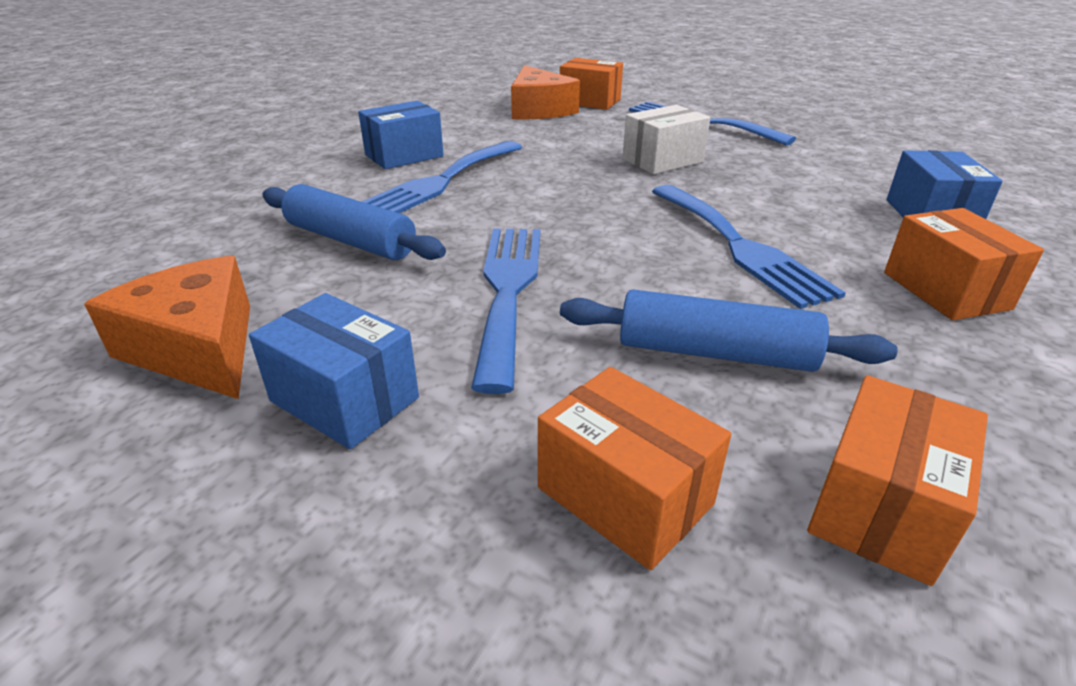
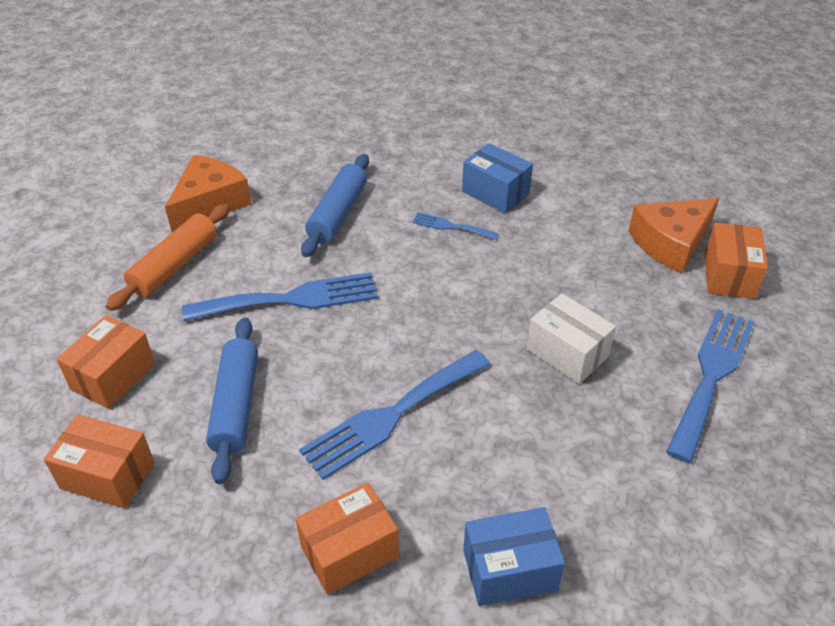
camera: 75 degrees right, 10 degrees up
blue box [249,293,419,449] -> orange rolling pin [106,204,230,311]
blue fork [362,141,522,213] -> blue fork [412,212,498,240], size x0.50

